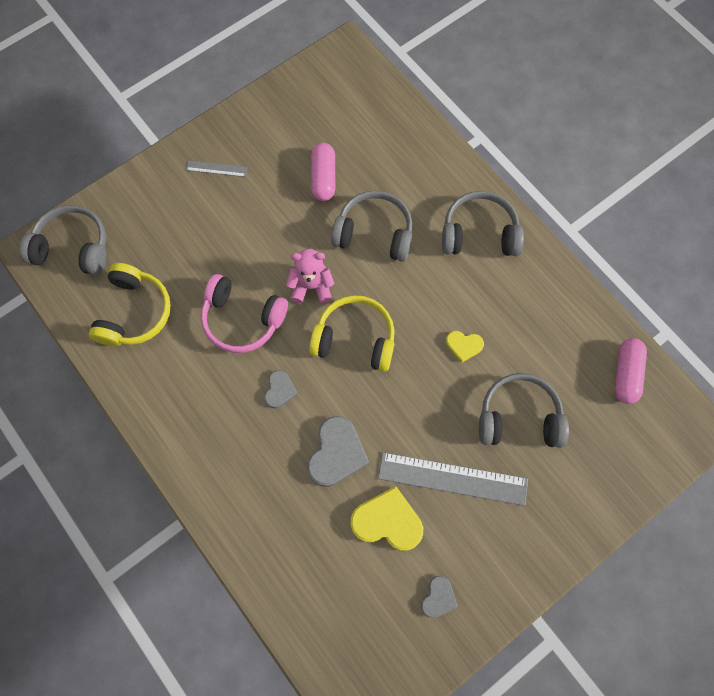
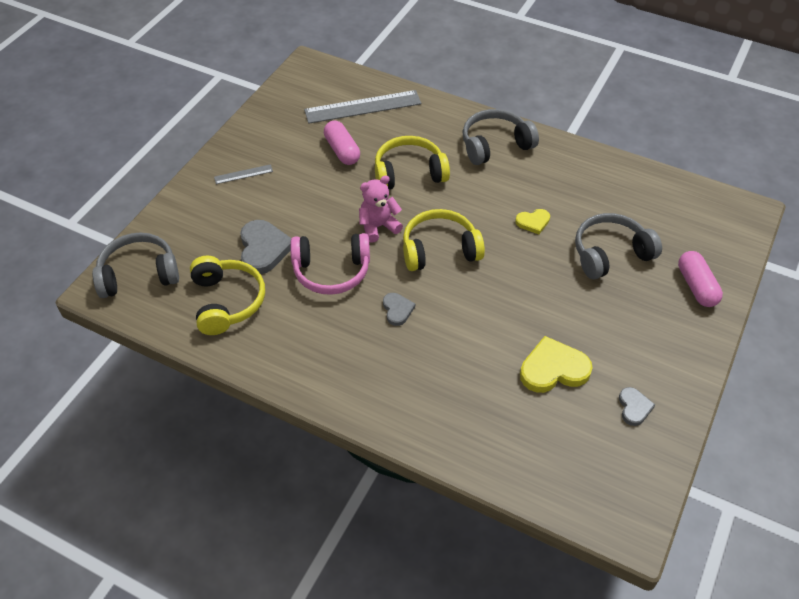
camera: 25 degrees left, 20 degrees down
grey heart [307,416,370,487] -> grey heart moved to [240,220,292,274]
grey headphones [331,191,413,262] -> yellow headphones [375,136,450,190]
grey ruler [378,452,528,506] -> grey ruler moved to [304,90,421,124]
pink capsule [615,338,647,404] -> pink capsule moved to [678,251,723,307]

